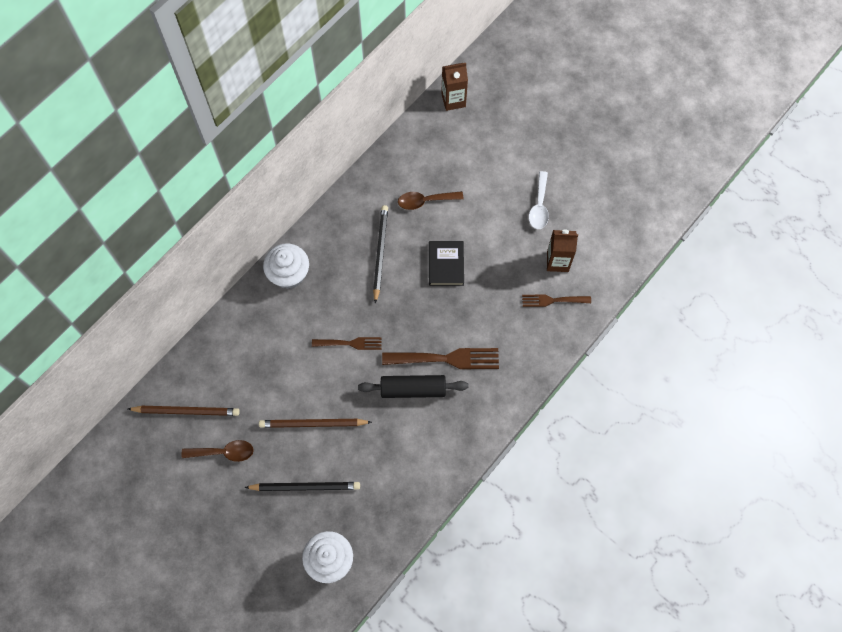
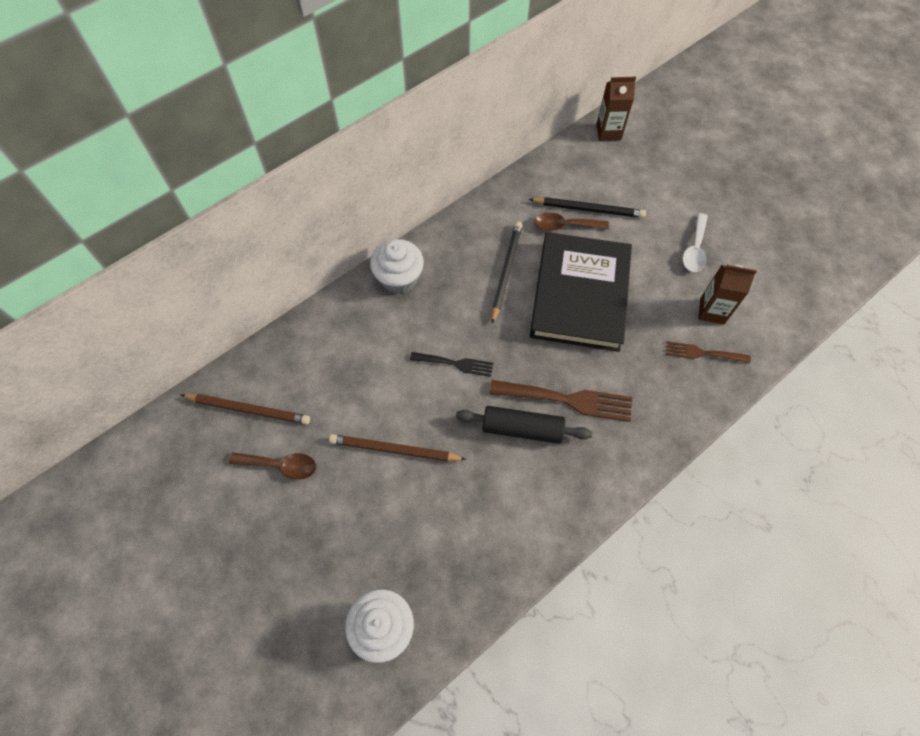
camera: 10 degrees right, 5 degrees down
black pencil [244,482,360,491] -> black pencil moved to [529,197,646,218]
brown fork [312,337,382,350] -> black fork [410,352,493,377]
black book [429,241,464,286] -> black book [530,232,632,352], size x2.16

